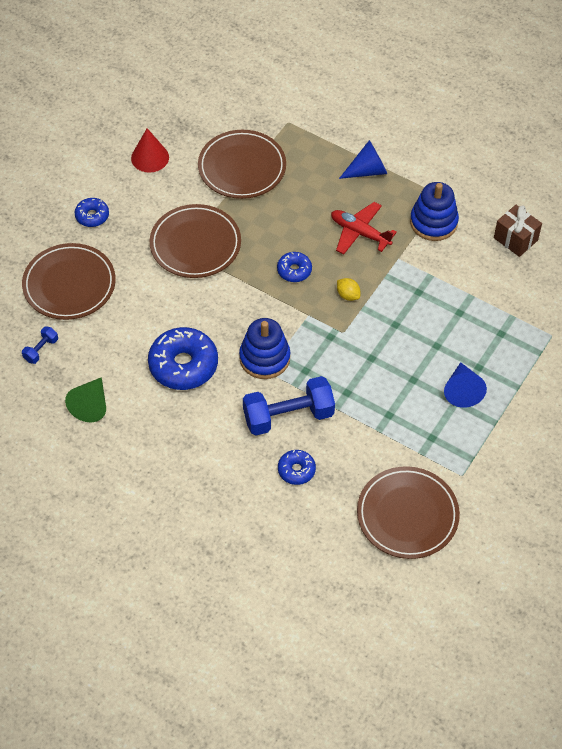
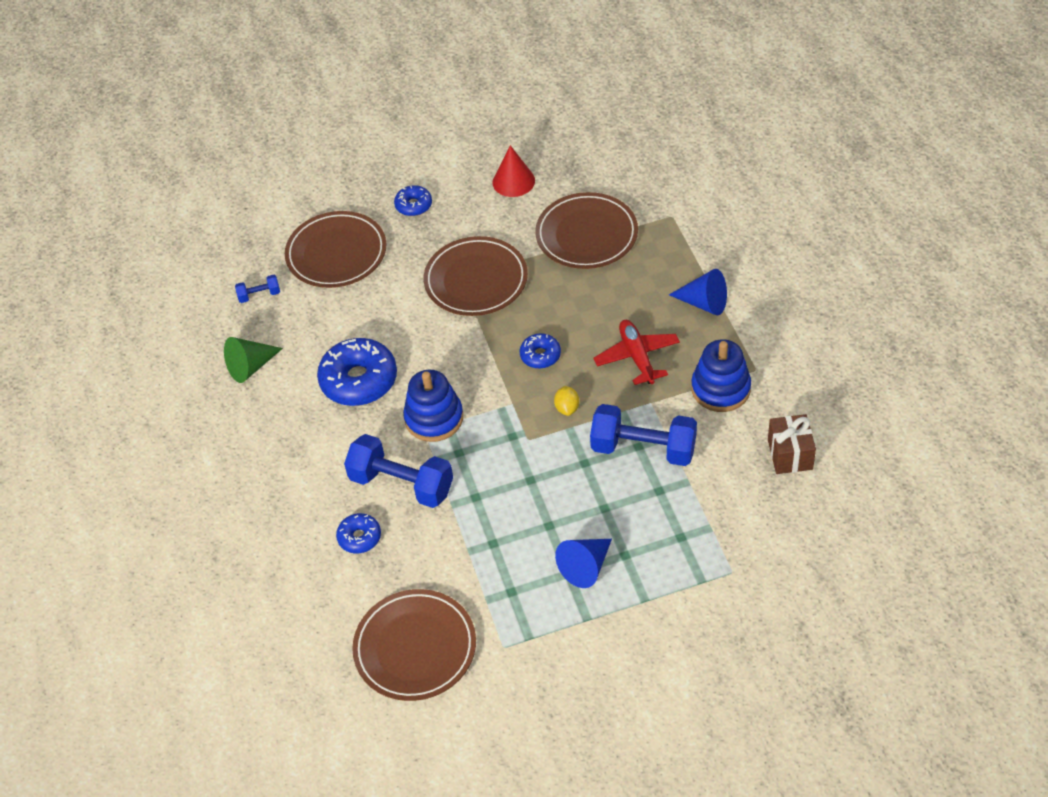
camera: 45 degrees right, 5 degrees down
none -> blue dumbbell [590,404,697,466]

